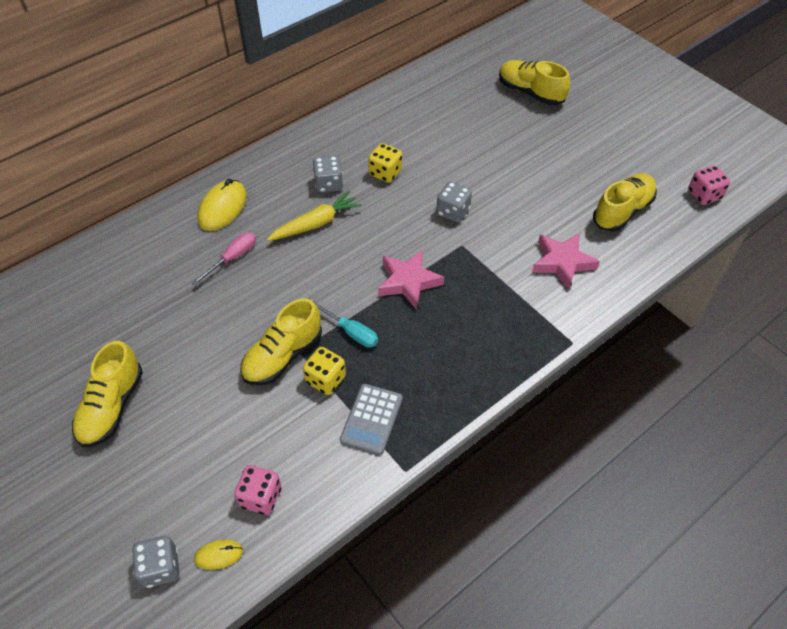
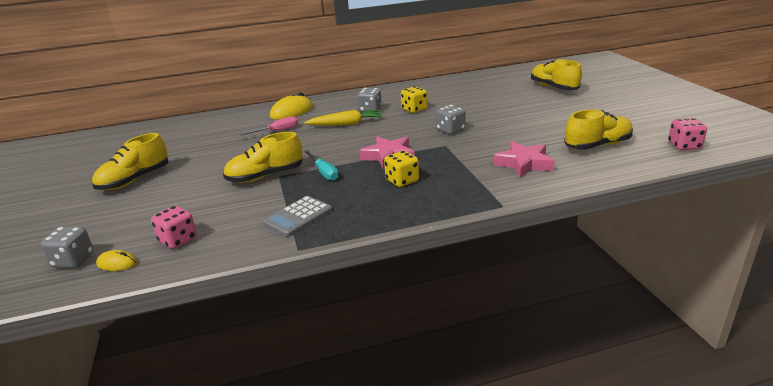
camera: 25 degrees right, 25 degrees down
yellow dice [303,347,346,395] -> yellow dice moved to [384,151,419,187]

